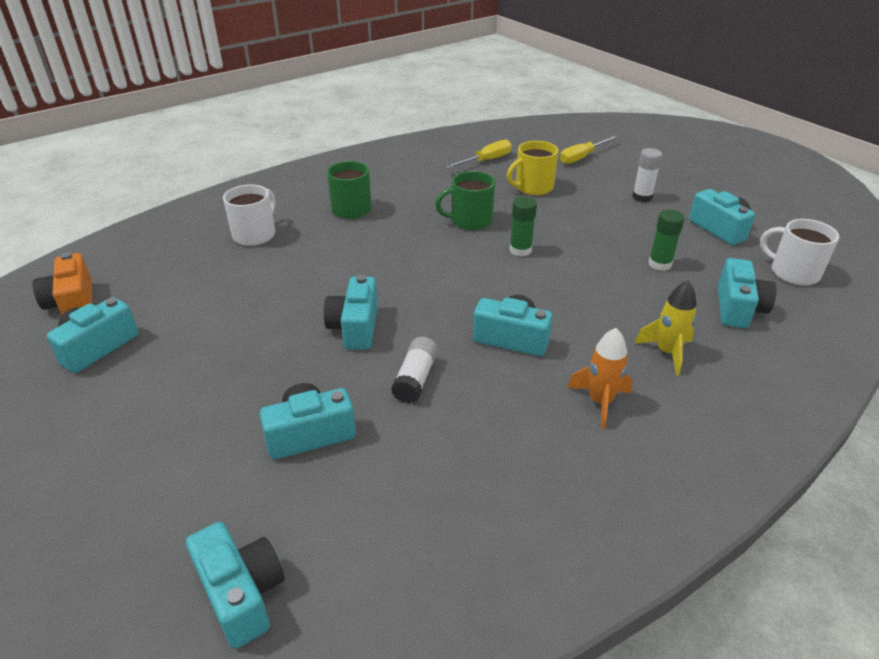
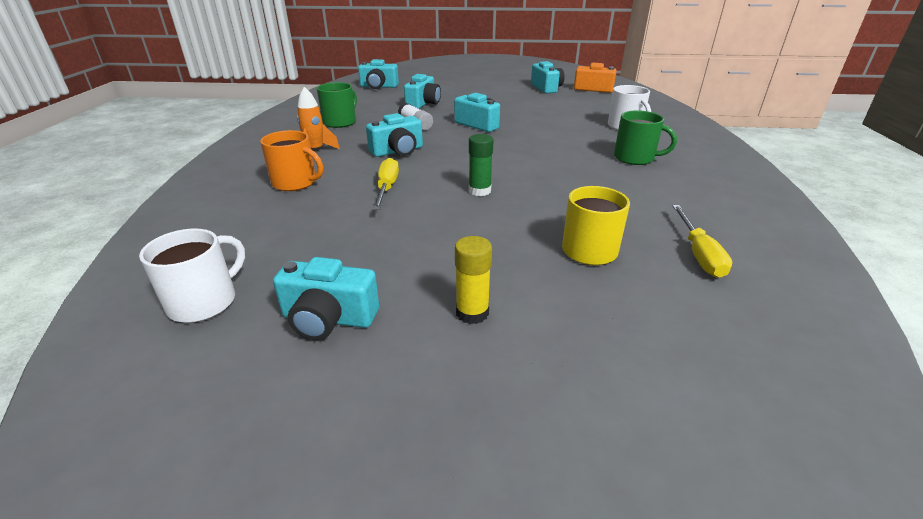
camera: 130 degrees right, 5 degrees down
green mug [435,171,495,230] -> green mug moved to [317,82,357,128]
yellow screwdriver [560,135,618,164] -> yellow screwdriver moved to [373,158,399,210]
white glue stick [632,148,662,202] -> yellow glue stick [455,236,492,324]
yellow rocket [634,281,697,376] -> orange mug [260,130,323,191]
green glue stick [648,210,685,271] -> none
turquoise camera [718,258,776,328] -> none
white mug [760,219,839,285] -> white mug turned 45 degrees counterclockwise [139,229,245,323]

